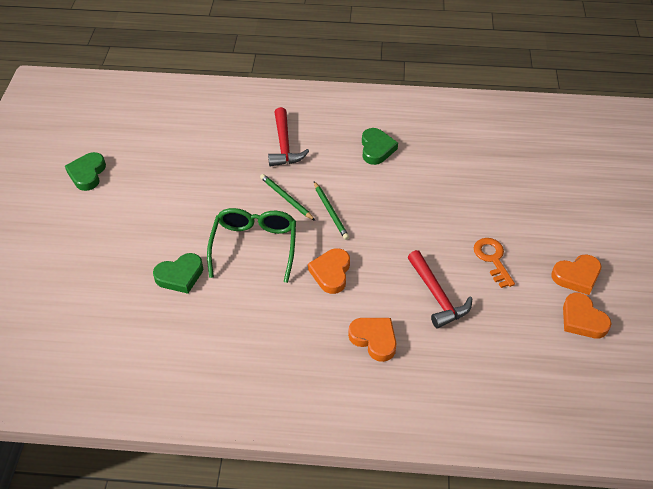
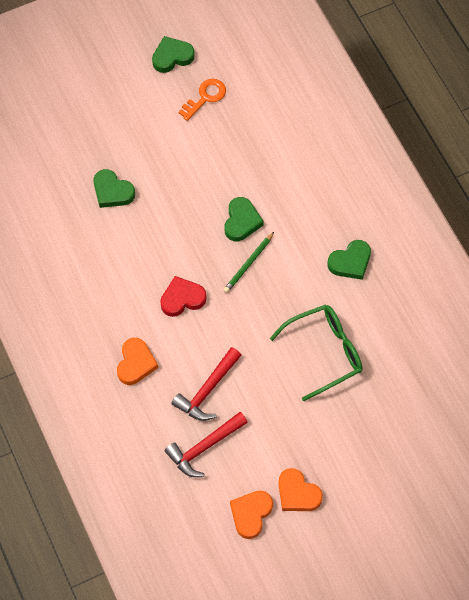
camera: 60 degrees right, 15 degrees up
green glasses [207,208,296,283] -> green glasses moved to [270,304,363,401]
green pencil [260,174,315,221] -> green heart [224,197,264,241]
red hammer [268,107,309,167] -> red hammer moved to [164,412,248,477]
orange heart [308,248,350,294] -> red heart [160,276,206,317]
orange key [474,238,515,288] -> orange key moved to [179,79,226,121]

